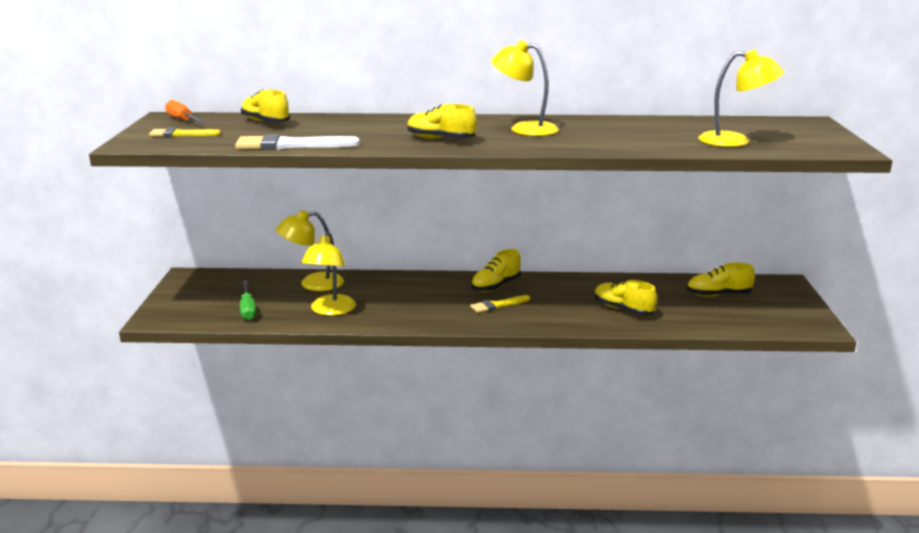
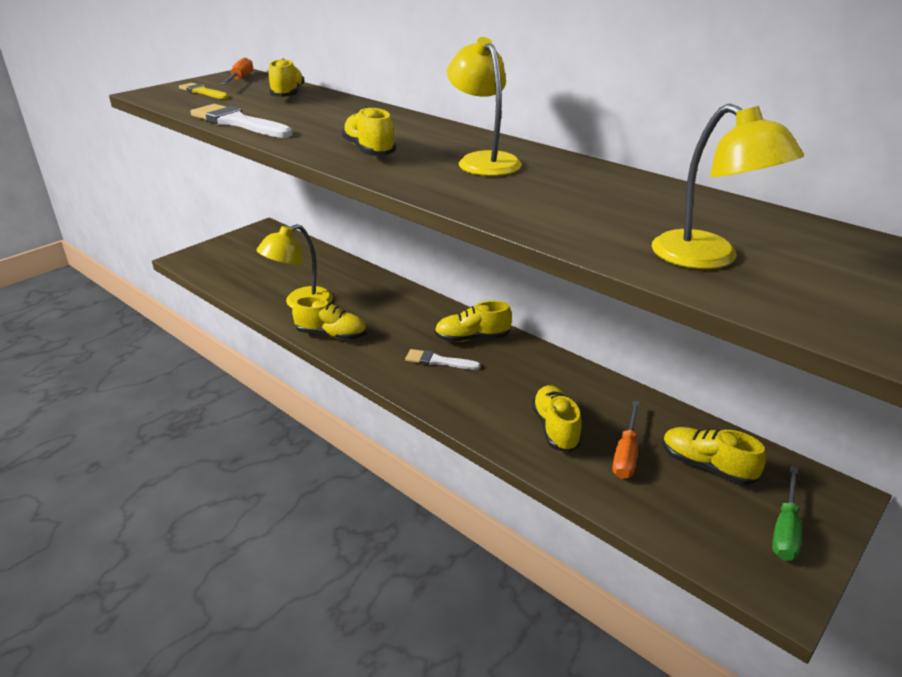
camera: 40 degrees right, 10 degrees up
green screwdriver [240,281,256,320] -> green screwdriver moved to [772,466,802,561]
yellow lamp [276,210,344,291] -> none
yellow brush [470,295,530,313] -> white brush [405,349,481,370]
none -> yellow shoe [292,296,367,340]
none -> orange screwdriver [612,401,639,479]

